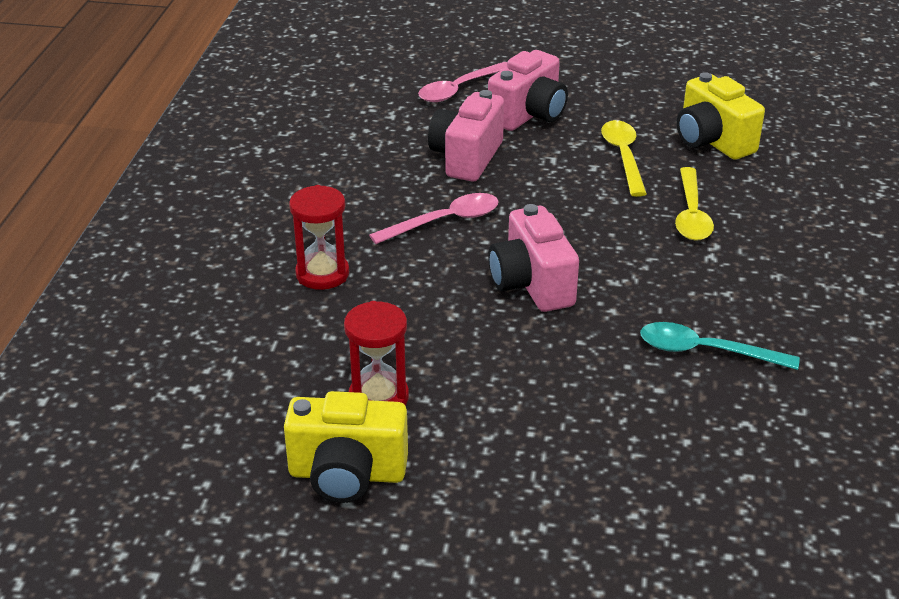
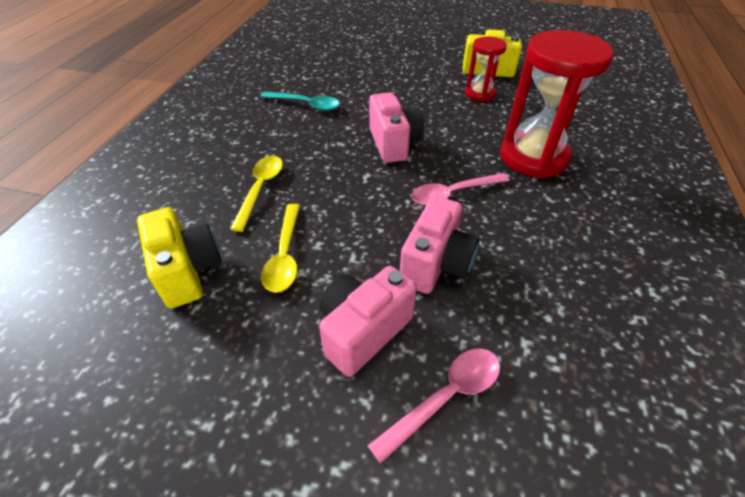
camera: 175 degrees left, 10 degrees up
red hourglass [289,185,349,290] -> red hourglass [500,30,614,179], size x1.84

